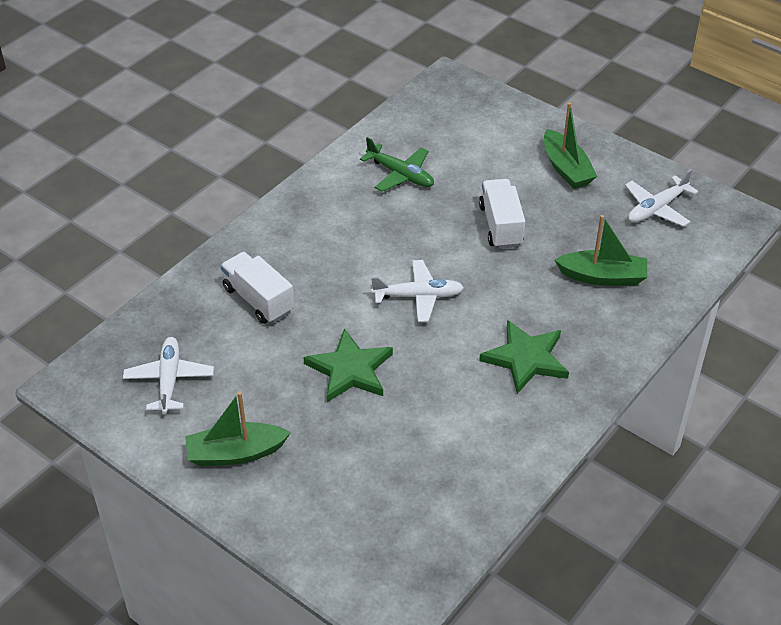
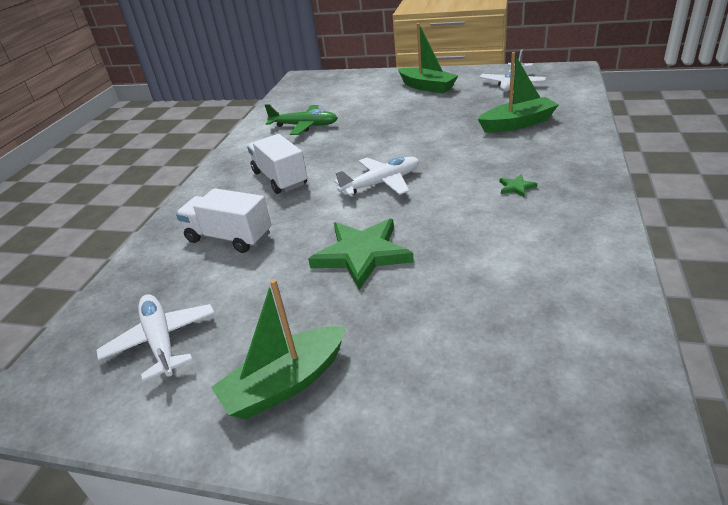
camera: 20 degrees left, 10 degrees down
white truck [479,179,525,249] -> white truck moved to [247,134,307,194]
green star [479,320,569,394] -> green star [500,174,537,198], size x0.41

